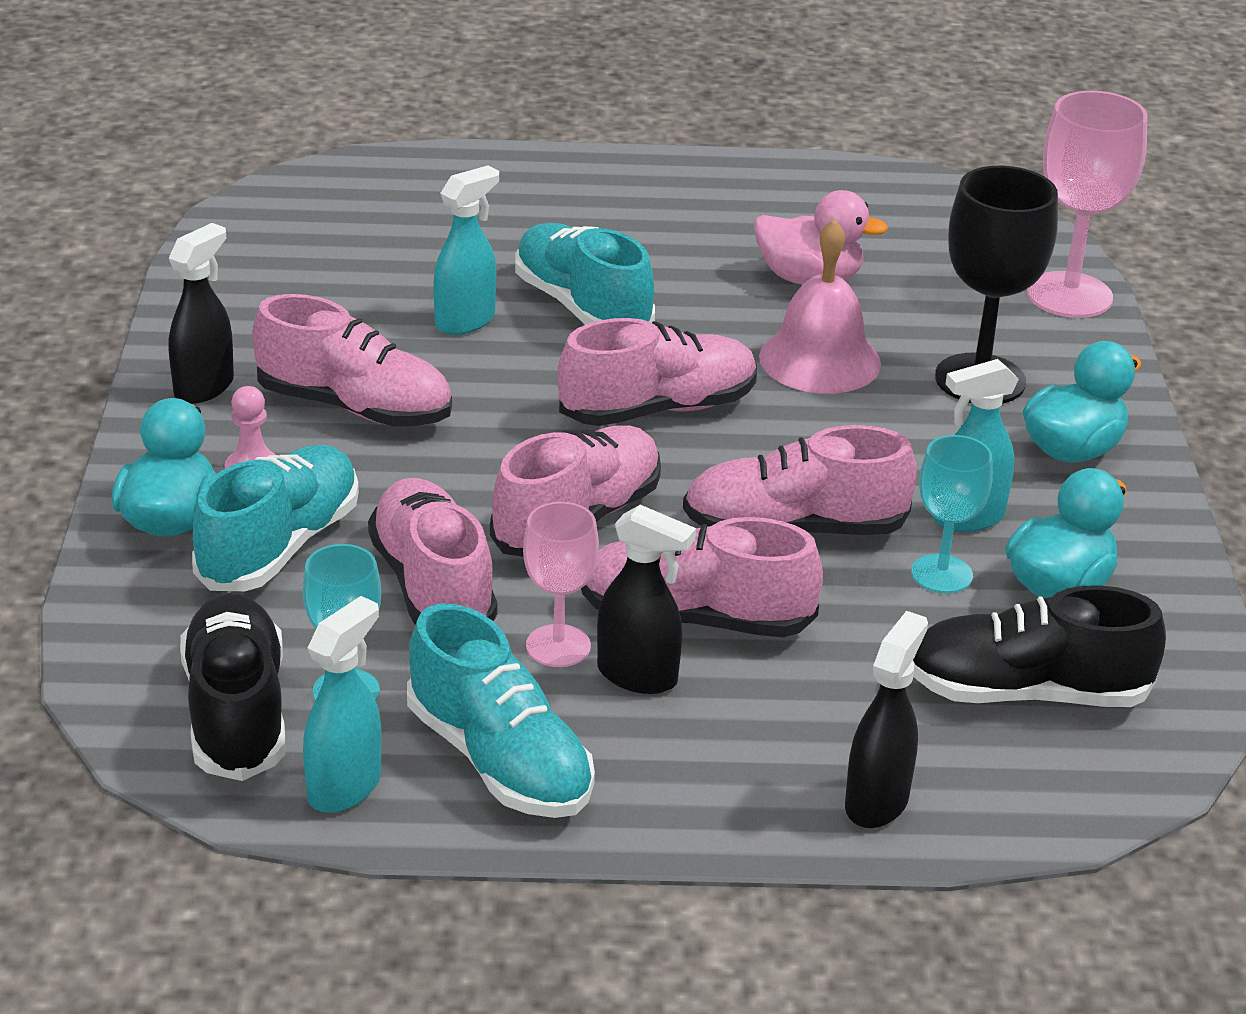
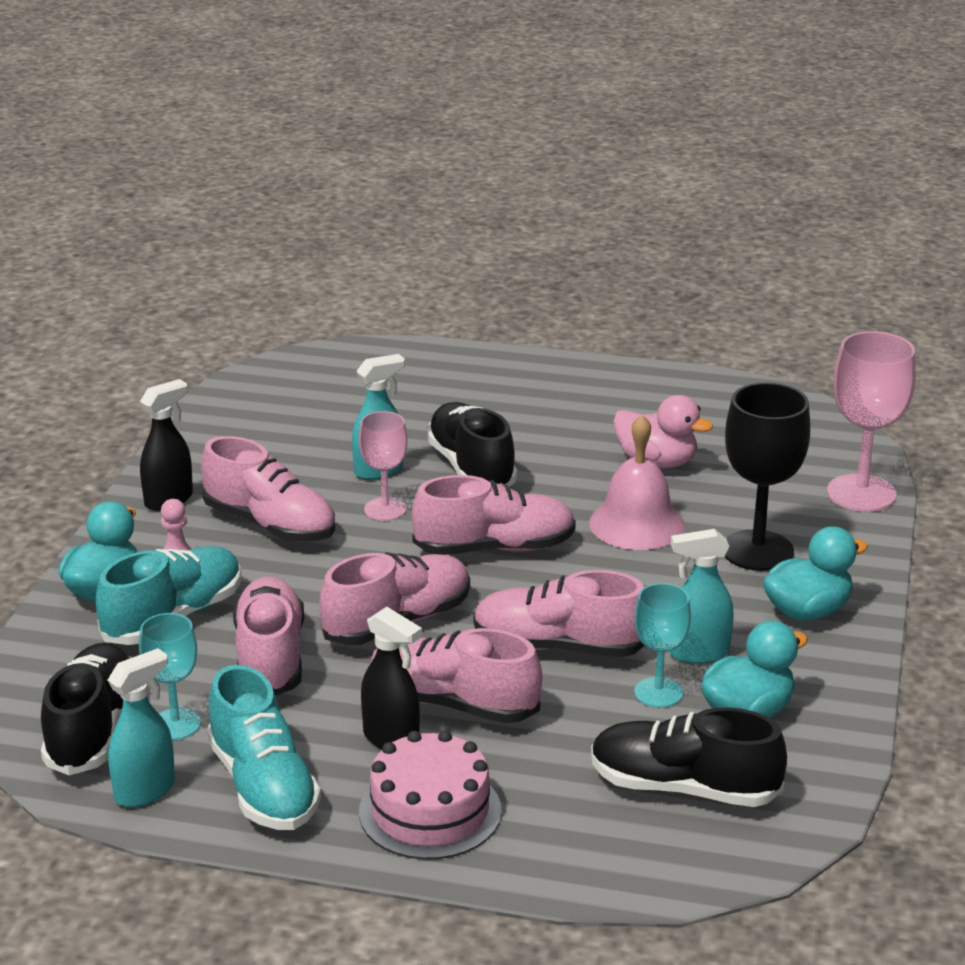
camera: 15 degrees right, 5 degrees down
turquoise shoe [515,223,655,325] -> black shoe [426,402,518,487]
pink goblet [523,502,599,667] -> pink goblet moved to [359,411,408,521]
black spray bottle [845,611,928,828] -> none
none -> pink cake [359,730,502,860]

